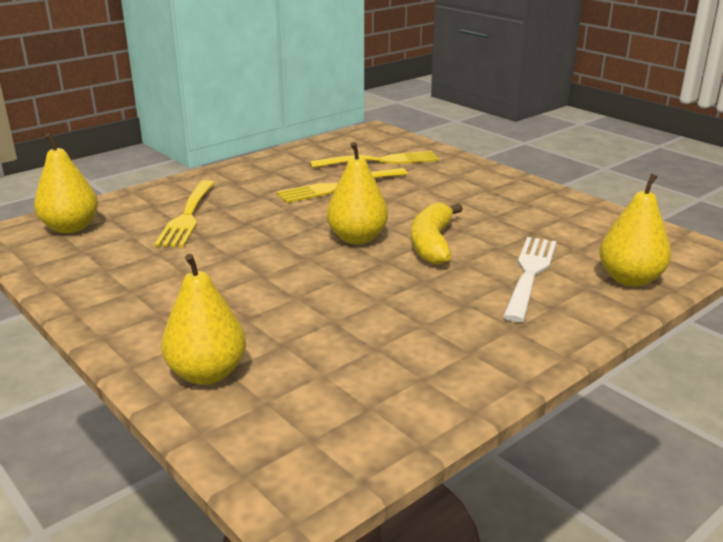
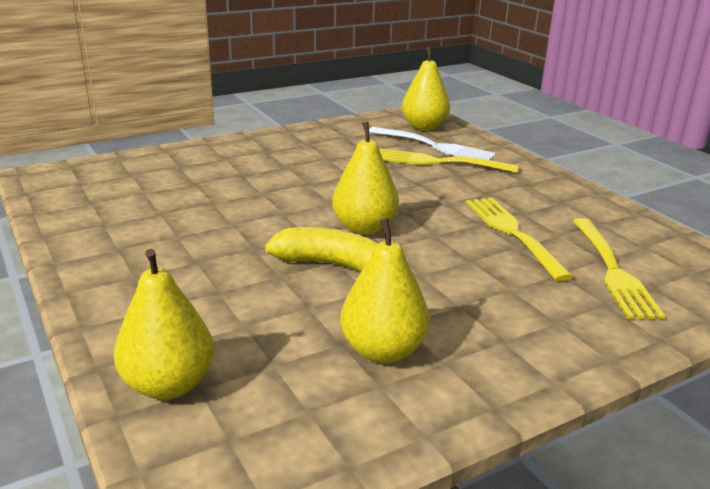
camera: 100 degrees right, 0 degrees up
yellow pear [161,254,246,385] -> yellow pear moved to [340,218,430,363]
white fork [503,237,557,322] -> white fork moved to [369,127,496,160]

